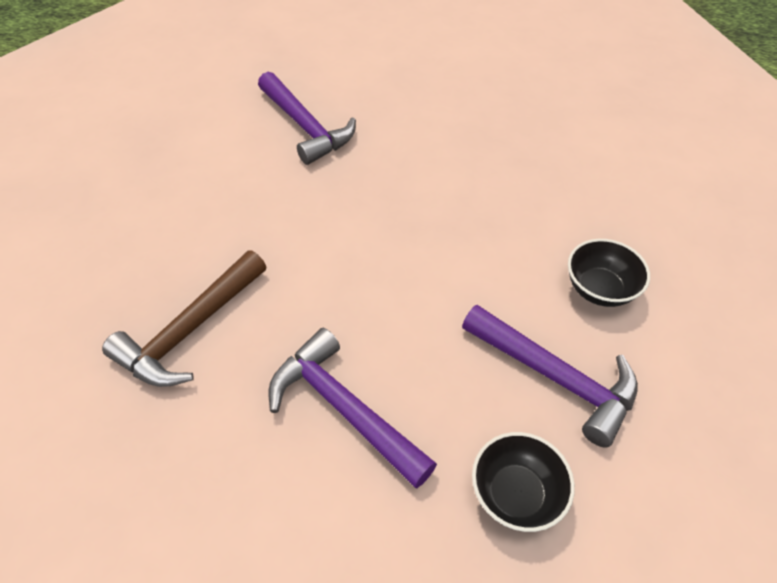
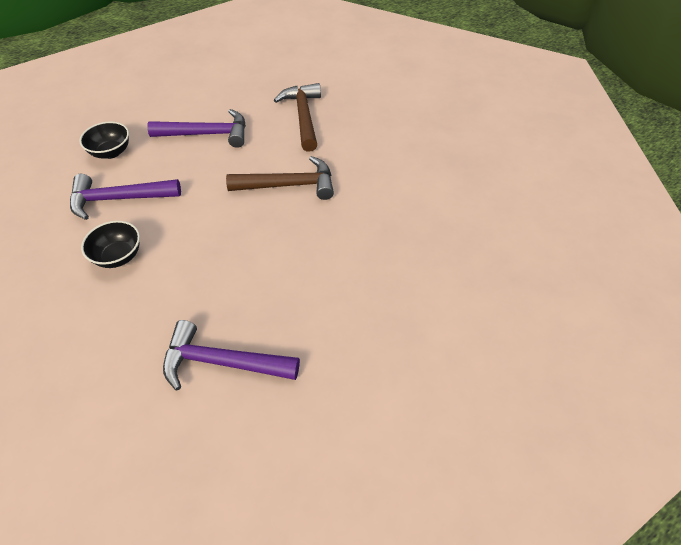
camera: 135 degrees right, 0 degrees up
purple hammer [258,72,356,165] -> purple hammer moved to [163,320,300,391]
none -> brown hammer [226,156,334,200]

